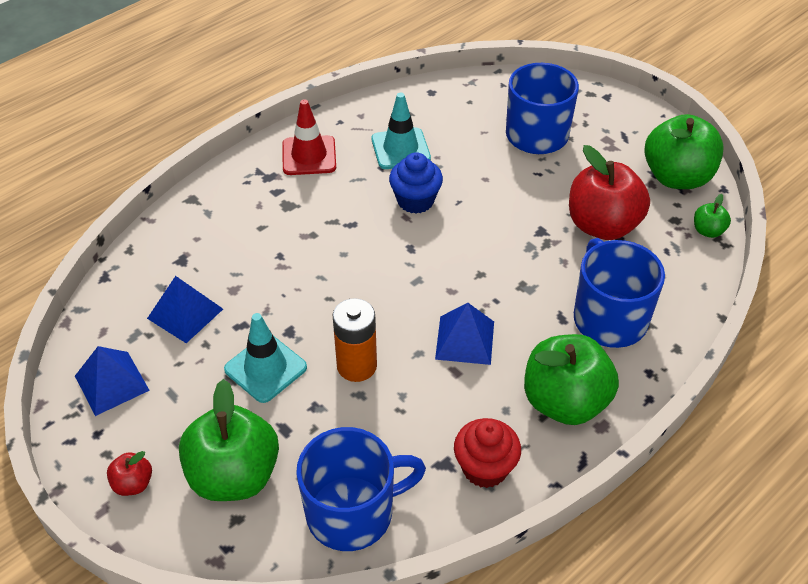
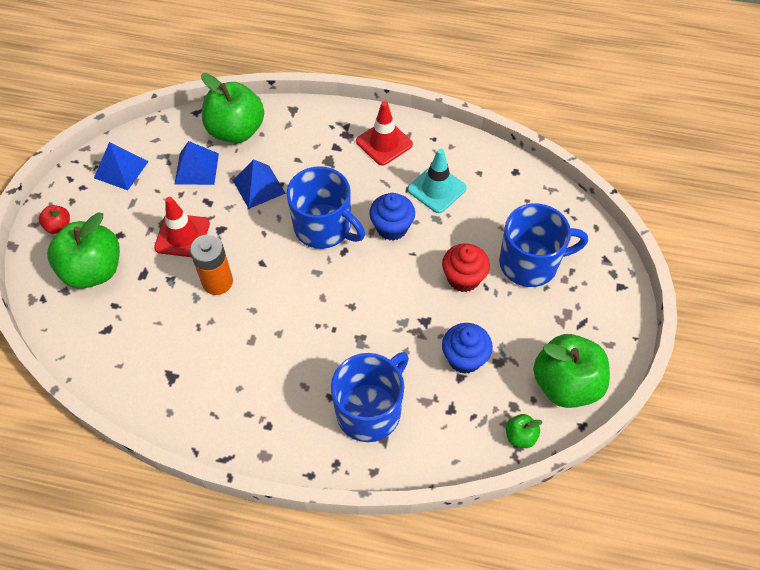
camera: 55 degrees right, 10 degrees up
turquoise traffic cone [224,313,307,403] -> red traffic cone [154,197,210,257]
blue mug [296,427,426,551] -> blue mug moved to [287,166,365,249]
blue pyramid [435,303,494,365] -> blue pyramid moved to [233,159,286,209]
red cupcake [454,418,521,488] -> red cupcake moved to [442,243,490,292]
green apple [524,334,619,425] -> green apple moved to [201,73,264,143]
red apple [569,145,650,240] -> blue cupcake [442,323,493,374]

